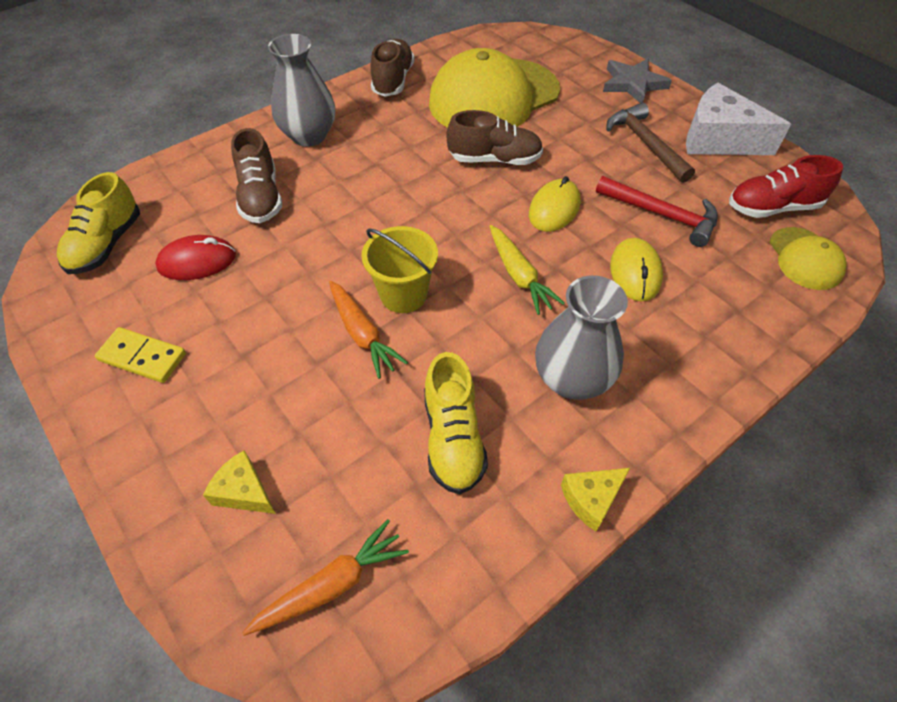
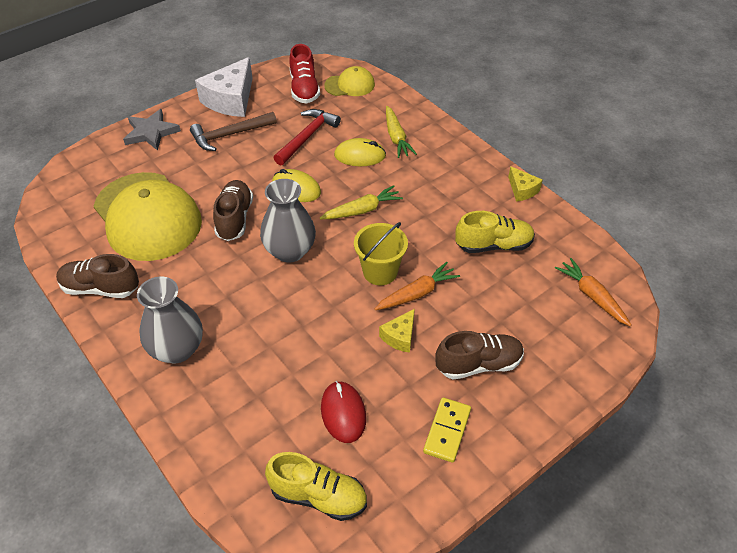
camera: 90 degrees left, 5 degrees down
yellow cheese [203,451,276,514] -> yellow cheese moved to [379,309,415,353]
brown shoe [231,128,282,223] -> brown shoe moved to [435,331,524,380]
grey vase [535,275,628,400] -> grey vase moved to [260,179,316,263]
none -> yellow carrot [386,106,417,158]

